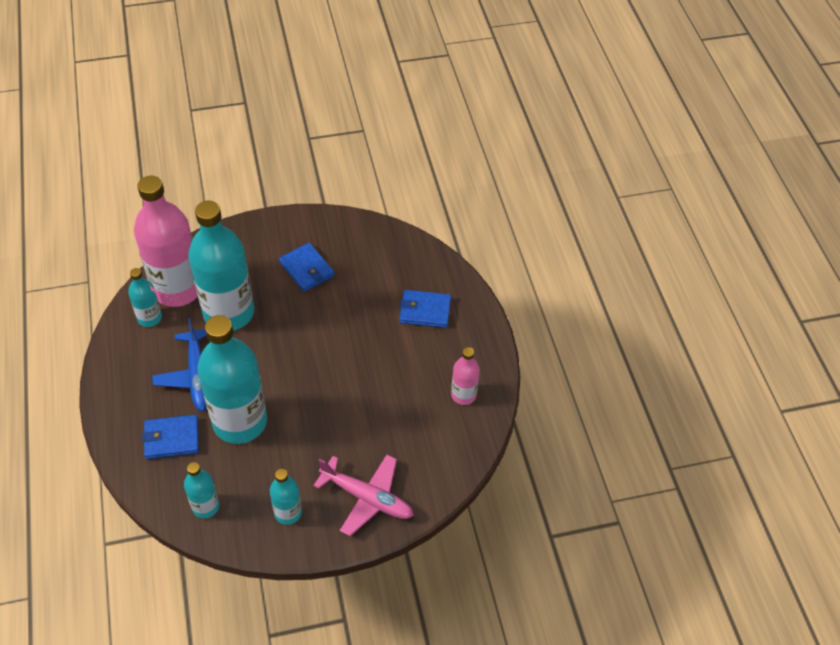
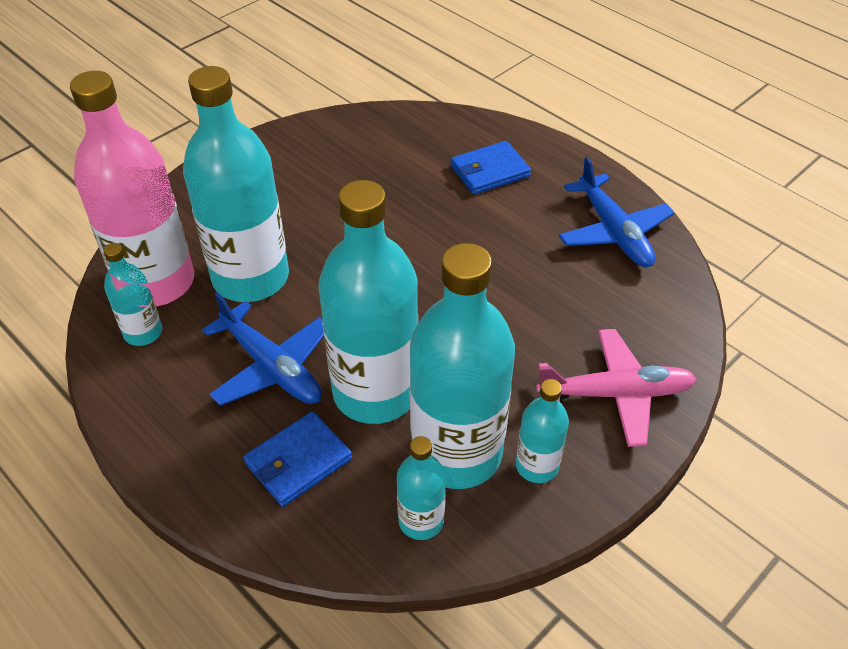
camera: 30 degrees left, 5 degrees down
blue wallet [279,243,334,292] -> none
pink bottle [451,347,480,405] -> blue plane [559,157,675,267]
none -> turquoise bottle [410,243,515,489]

